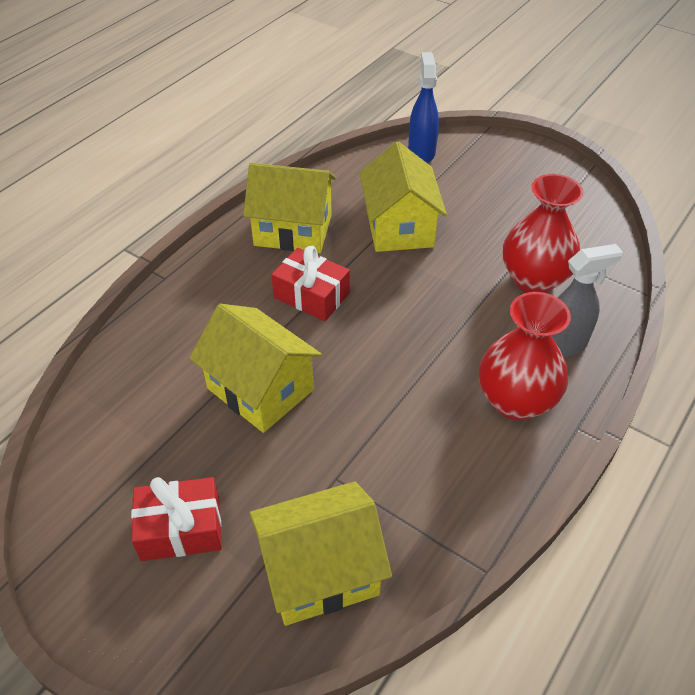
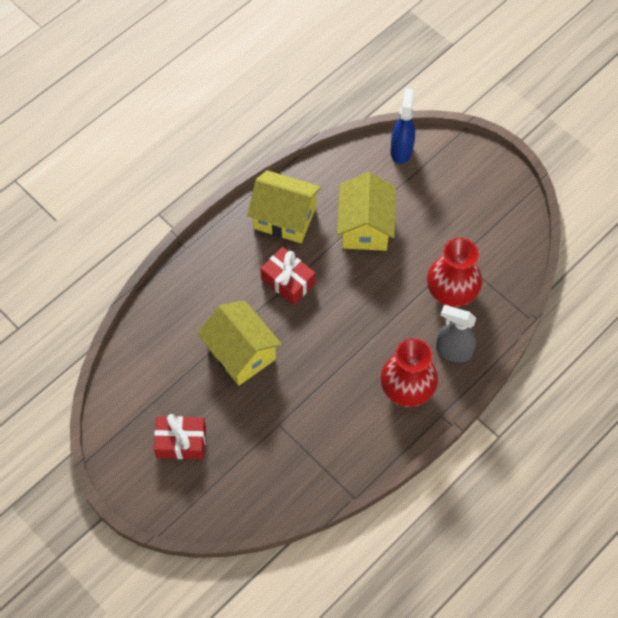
camera: 10 degrees right, 15 degrees up
yellow house [249,482,392,626] -> none
grey spray bottle [551,244,623,358] -> grey spray bottle turned 150 degrees counterclockwise [436,305,477,362]

